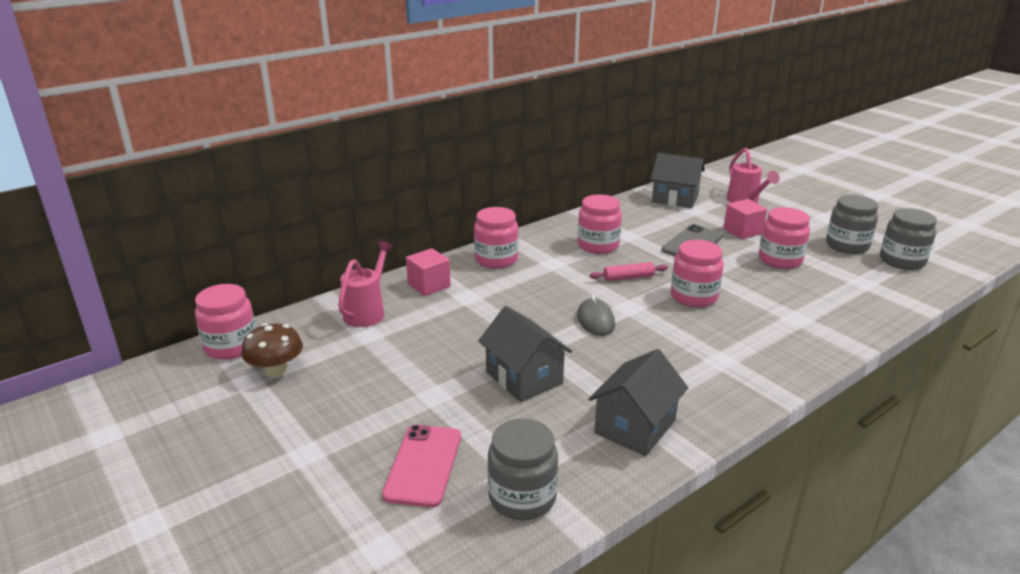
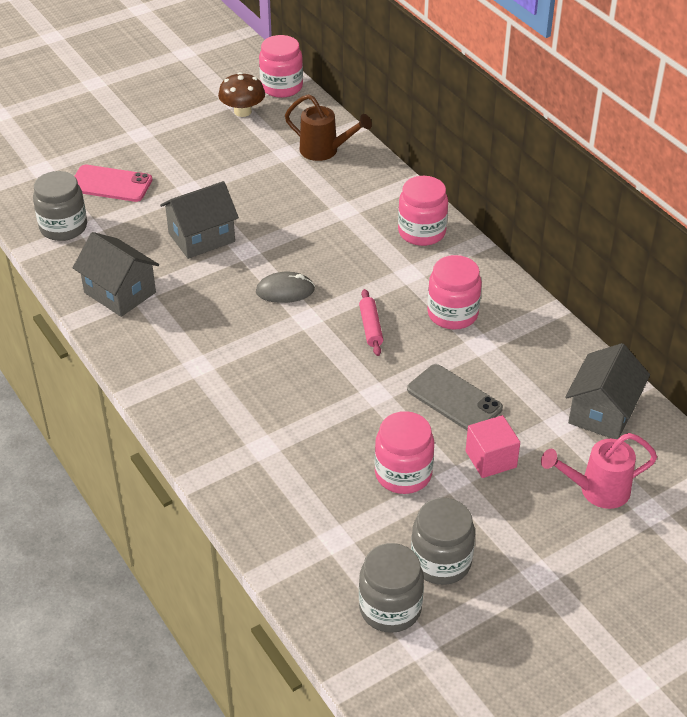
camera: 95 degrees right, 15 degrees up
pink watering can [338,241,394,327] -> brown watering can [285,94,372,161]
pink cube [406,248,451,296] -> none
pink jar [671,240,724,307] -> none

